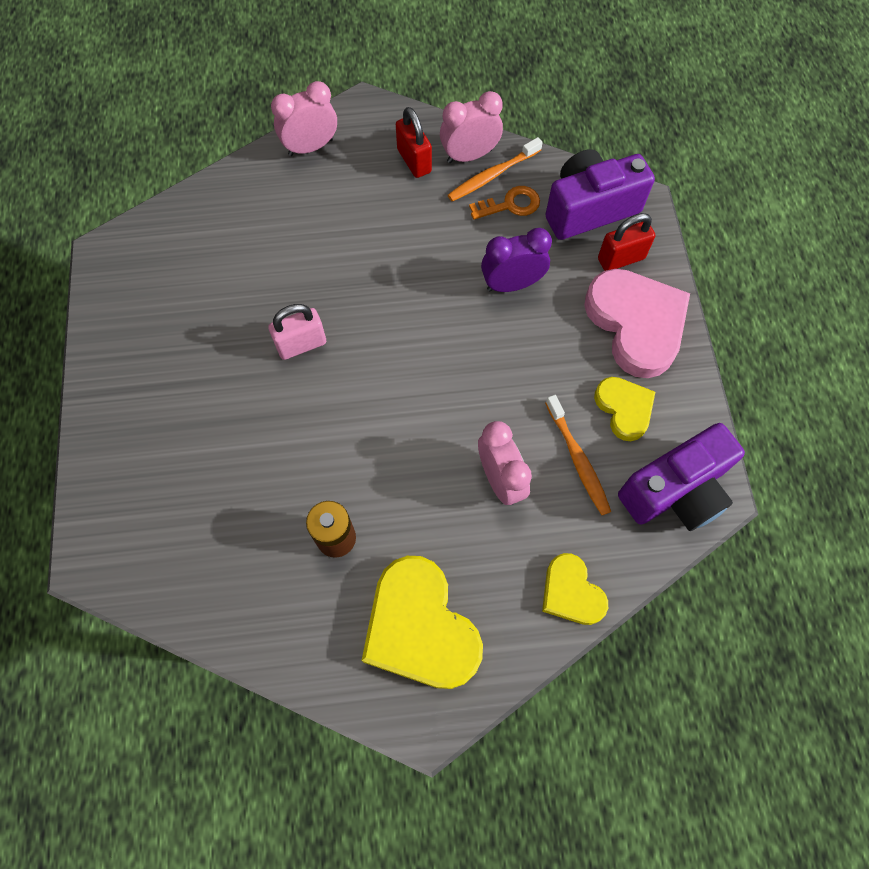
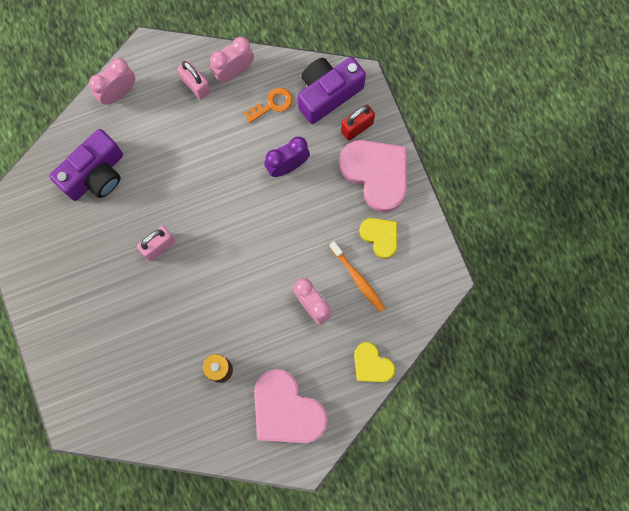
camera: 15 degrees left, 10 degrees up
yellow heart [361,556,483,689] -> pink heart [254,369,328,443]
red padlock [396,107,432,178] -> pink padlock [177,60,211,100]
orange toothbrush [448,137,543,202] -> none
purple camera [618,423,745,531] -> purple camera moved to [50,129,123,201]

